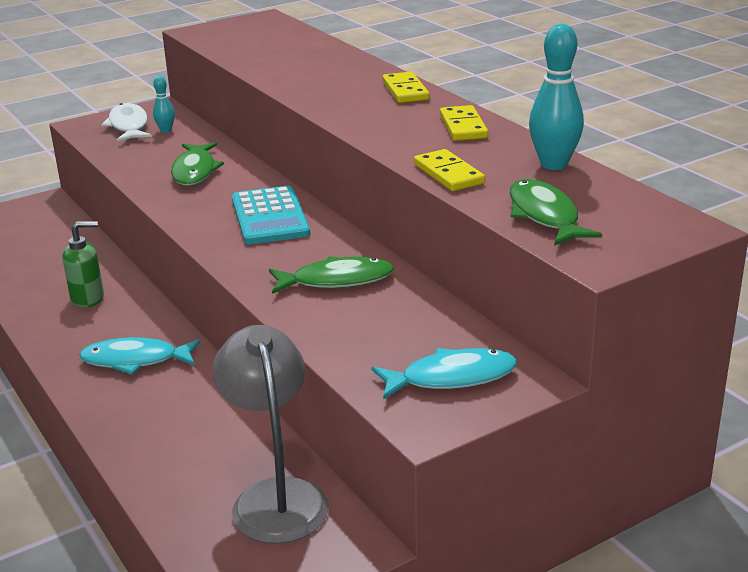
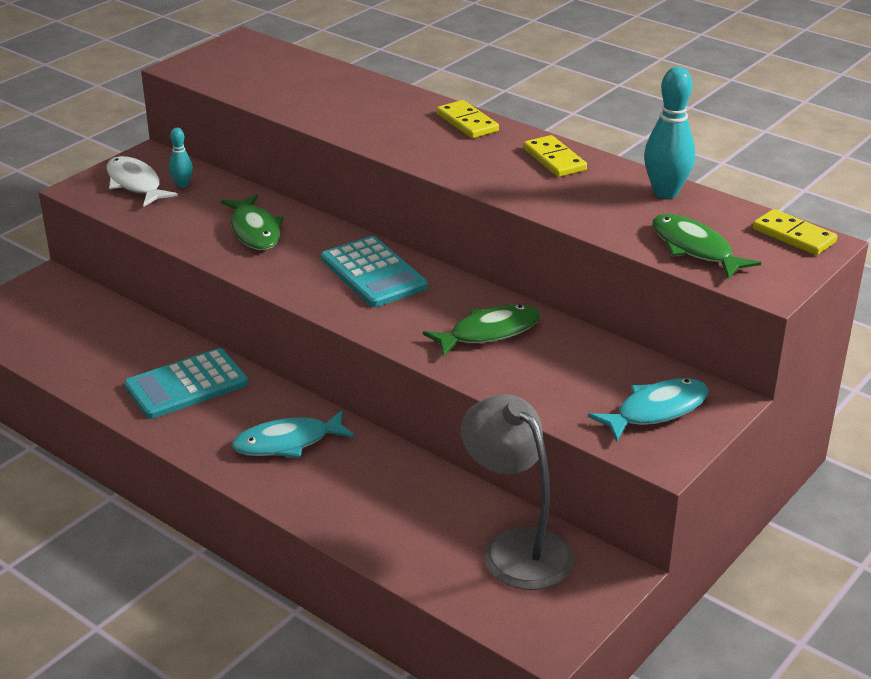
camera: 20 degrees left, 5 degrees up
green soap dispenser [63,221,104,308] -> turquoise calculator [124,348,248,419]
yellow domino [414,149,485,191] -> yellow domino moved to [753,209,837,255]

